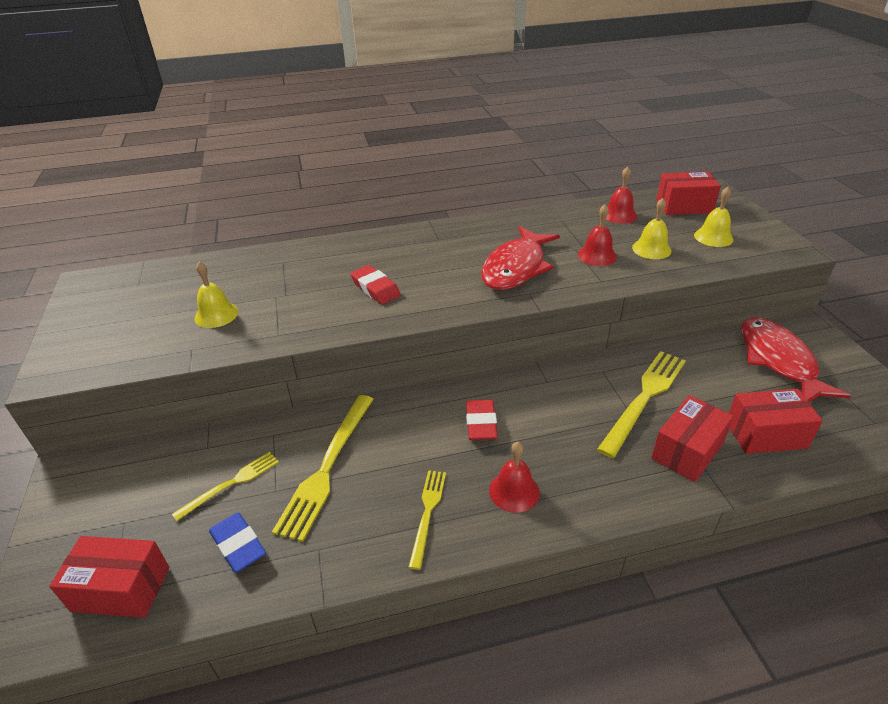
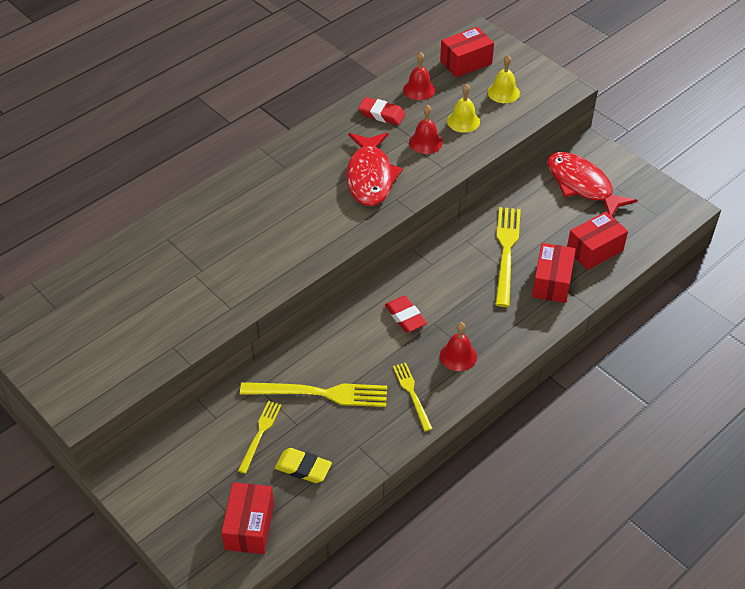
camera: 30 degrees left, 10 degrees up
red box [49,536,169,618] -> red box turned 60 degrees counterclockwise [221,482,274,554]
yellow bell [195,261,238,328] -> none
blue eraser [209,513,266,572] -> yellow eraser [275,448,332,483]
yellow fork [272,395,374,542] -> yellow fork turned 75 degrees counterclockwise [240,382,387,407]
red eraser [350,265,401,304] -> red eraser moved to [358,97,405,125]

